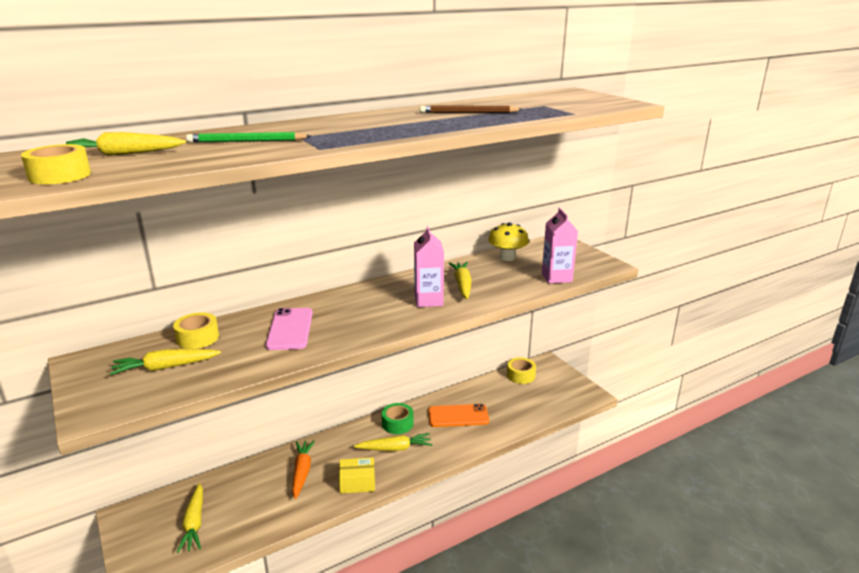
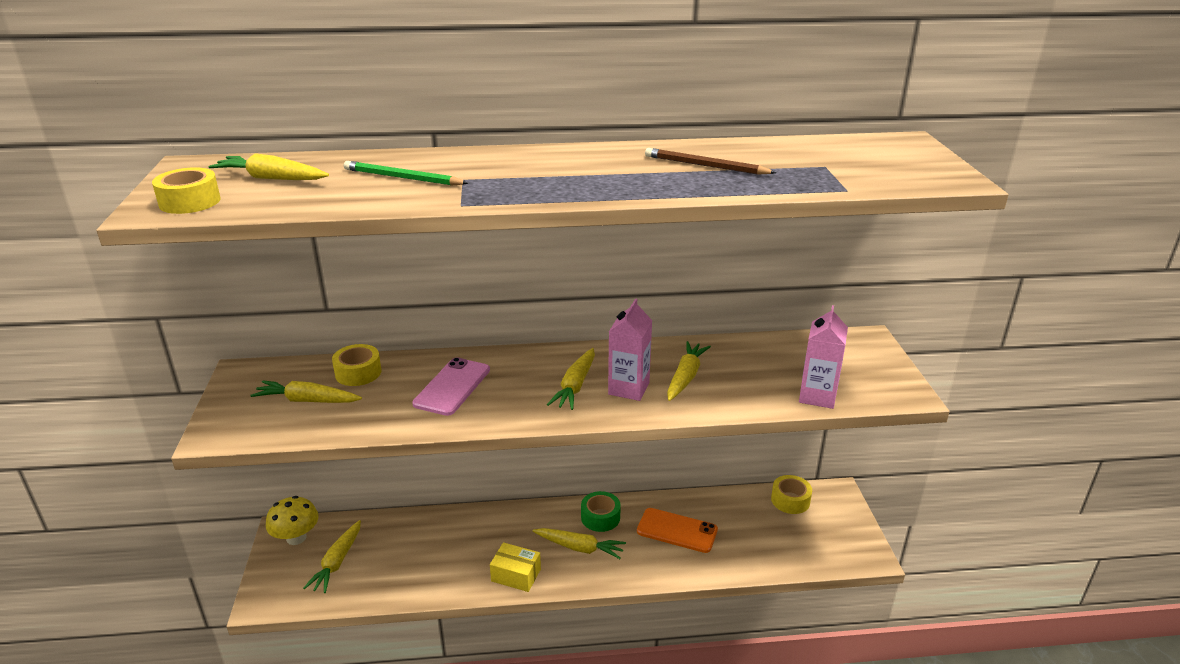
camera: 25 degrees right, 5 degrees up
orange carrot [292,440,315,499] -> none
yellow mushroom [488,222,529,261] -> yellow mushroom moved to [266,496,319,545]
none -> yellow carrot [547,348,595,410]

